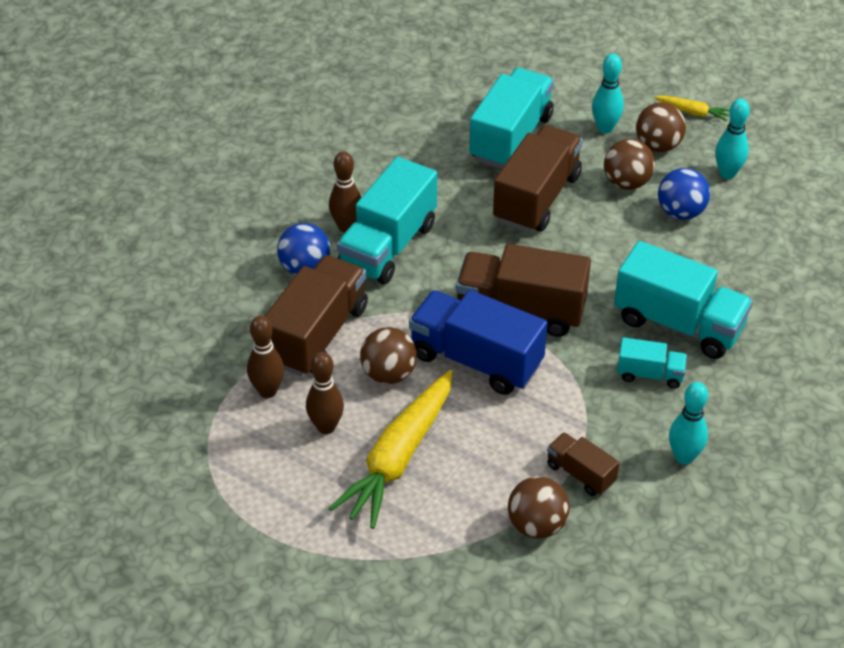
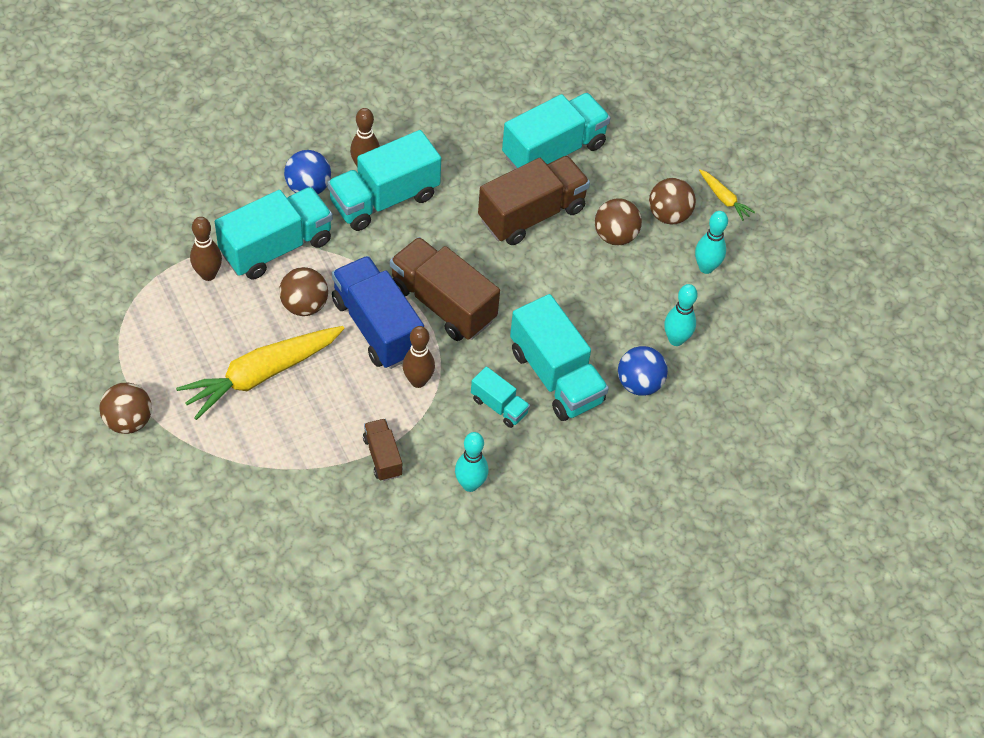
camera: 25 degrees right, 10 degrees up
brown truck [265,255,368,376] -> turquoise truck [215,187,333,280]
brown bowling pin [306,352,344,434] -> brown bowling pin moved to [403,326,435,388]
brown ball [508,476,570,539] -> brown ball moved to [99,383,152,434]
turquoise bowling pin [592,54,624,133] -> turquoise bowling pin moved to [664,284,698,346]
blue ball [658,168,710,220] -> blue ball moved to [618,346,668,396]

